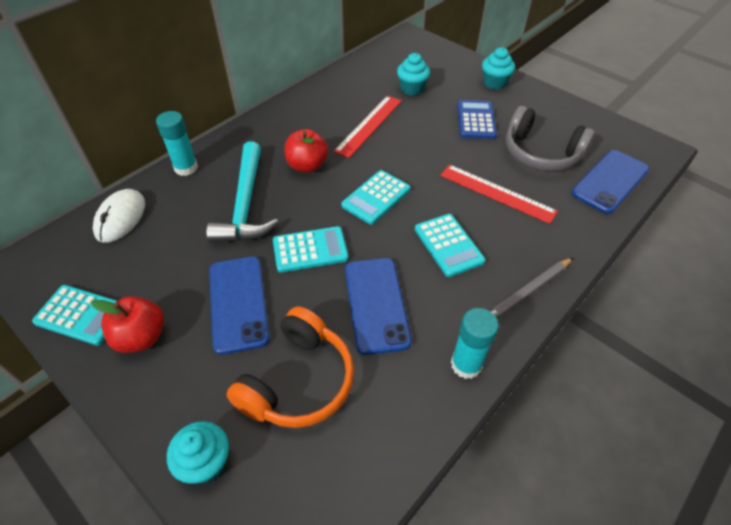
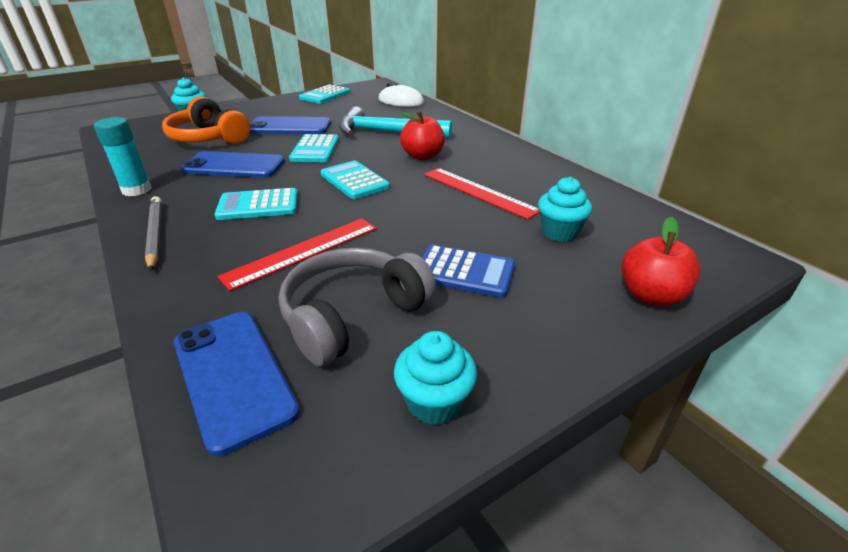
camera: 105 degrees right, 15 degrees down
red apple [91,296,164,353] -> red apple moved to [621,217,701,306]
turquoise glue stick [156,111,198,176] -> none
turquoise cupcake [482,47,515,90] -> turquoise cupcake moved to [394,331,477,425]

